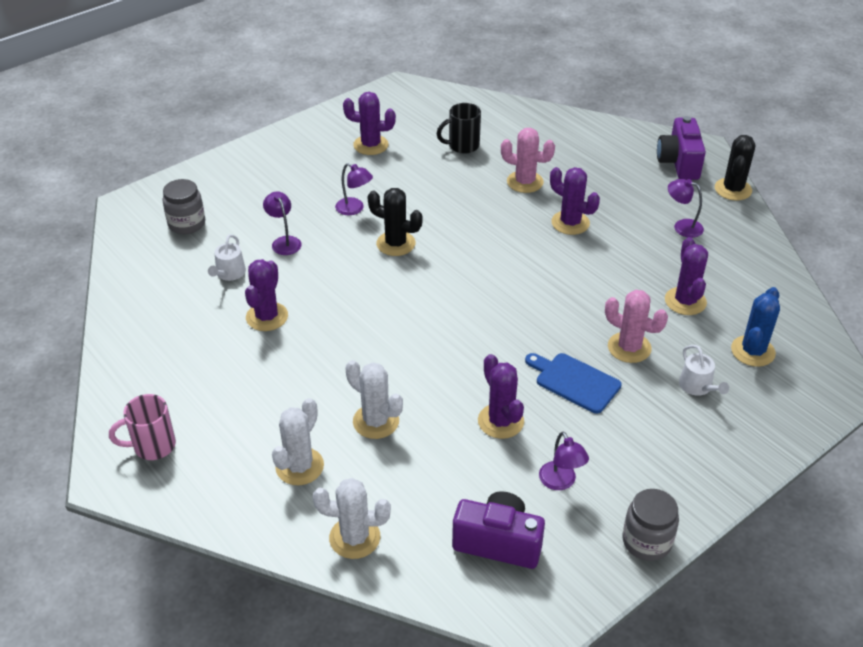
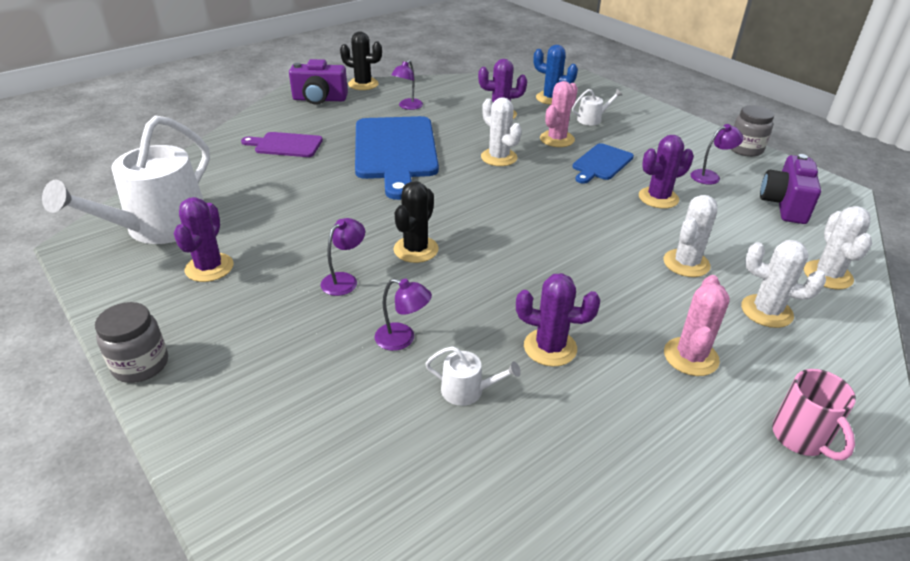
camera: 90 degrees left, 5 degrees down
grey jar [162,179,205,234] -> grey jar moved to [95,302,168,383]
purple lamp [263,191,302,255] -> purple lamp turned 135 degrees counterclockwise [375,279,432,351]
black mug [437,103,481,154] -> none
pink cactus [501,128,555,193] -> pink cactus moved to [664,275,730,376]
purple cactus [550,167,600,235] -> blue cutting board [355,116,439,200]
none -> white watering can [42,115,210,244]
none -> purple cutting board [241,132,323,157]
none -> white cactus [481,97,522,166]

